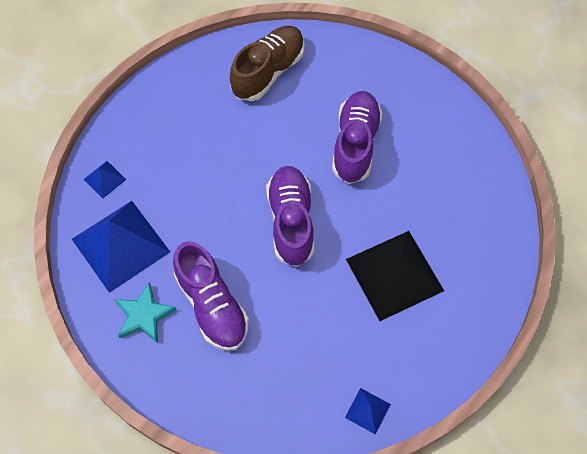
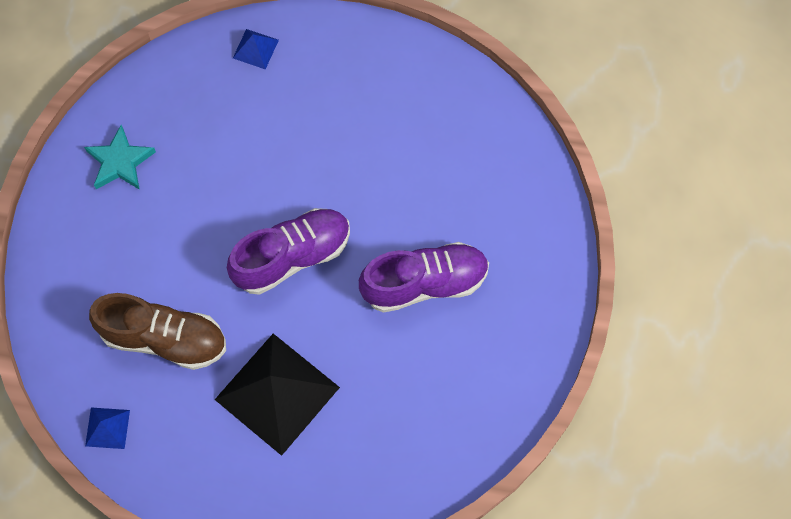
camera: 65 degrees right, 5 degrees up
blue pyramid [72,201,170,293] -> none
purple shoe [173,241,249,351] -> none
brown shoe [230,26,305,101] -> brown shoe moved to [89,293,226,370]

